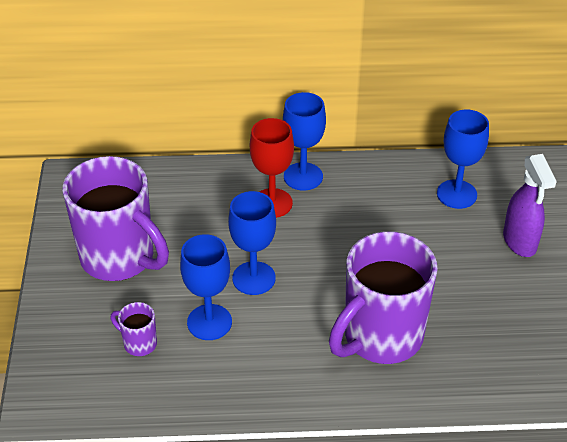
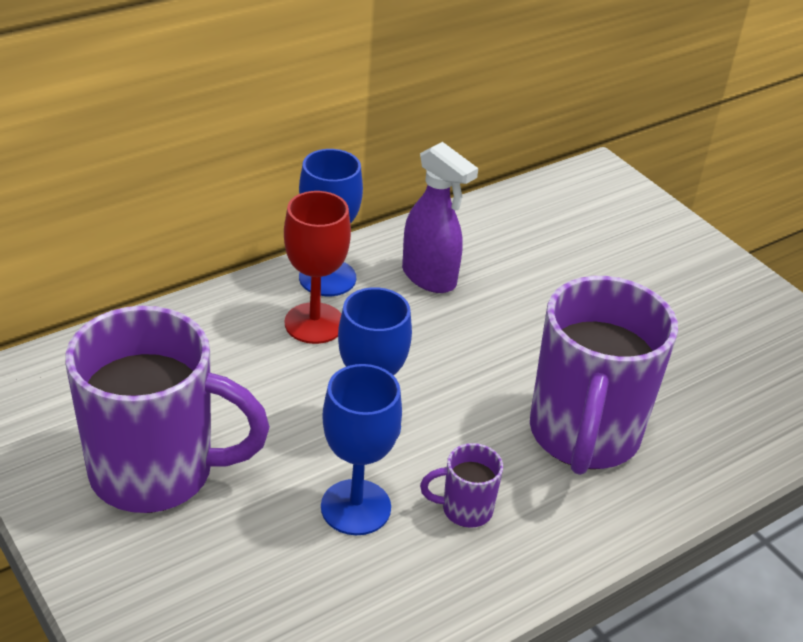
camera: 35 degrees left, 5 degrees down
purple mug [110,302,157,356] -> purple mug moved to [420,443,503,528]
blue goblet [437,110,489,209] -> none
purple spray bottle [503,154,557,257] -> purple spray bottle moved to [402,142,478,293]

